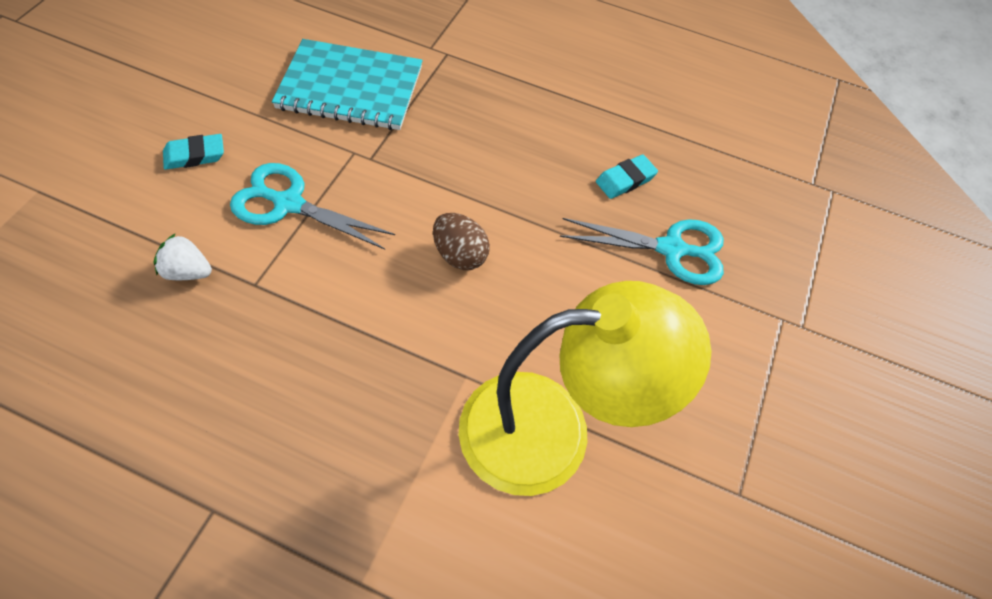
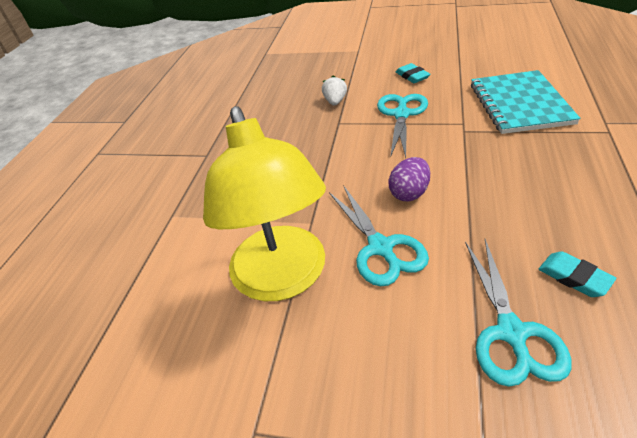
camera: 90 degrees right, 15 degrees down
brown egg [433,213,490,270] -> purple egg [389,157,430,201]
none -> turquoise scissors [329,185,429,286]

